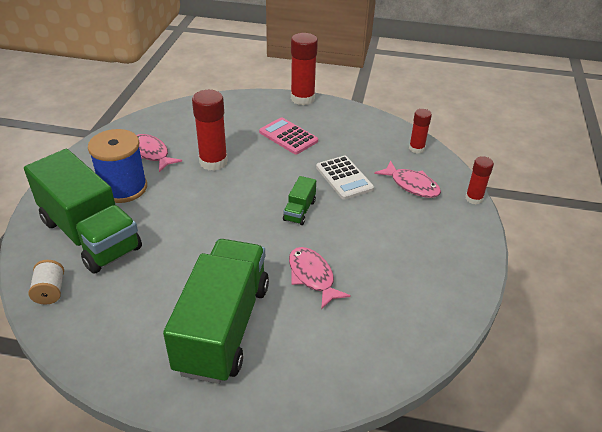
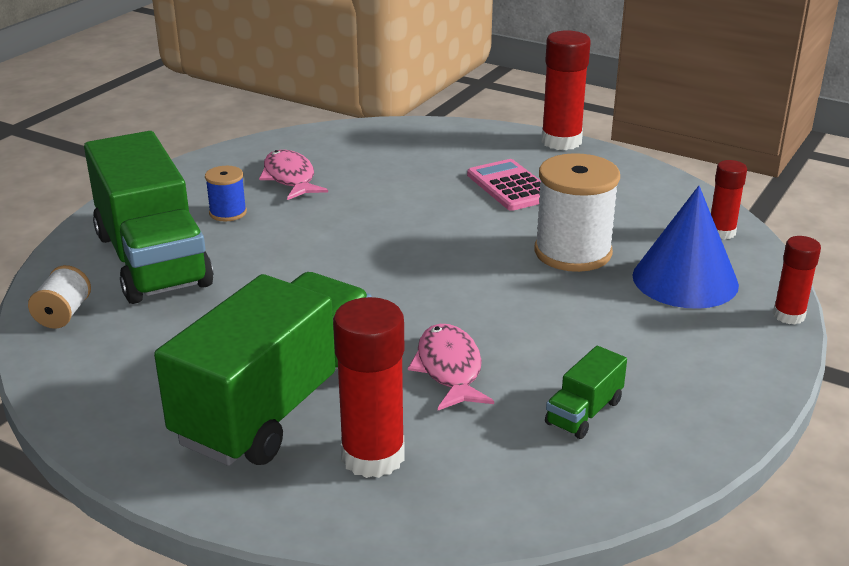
camera: 20 degrees right, 10 degrees down
blue spool [88,129,147,203] -> blue spool [205,166,247,222], size x0.51
red glue stick [192,90,228,171] -> red glue stick moved to [333,297,405,478]
green truck [283,176,316,225] -> green truck moved to [545,346,627,439]
white calculator [316,155,374,200] -> white spool [534,153,620,272]
pink fish [375,160,441,198] -> blue cone [633,186,739,309]

